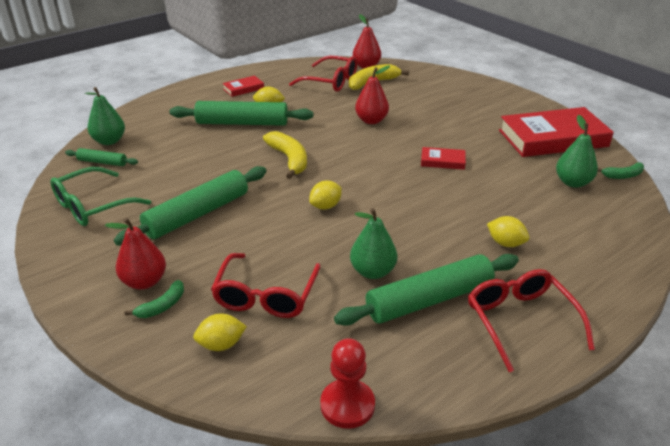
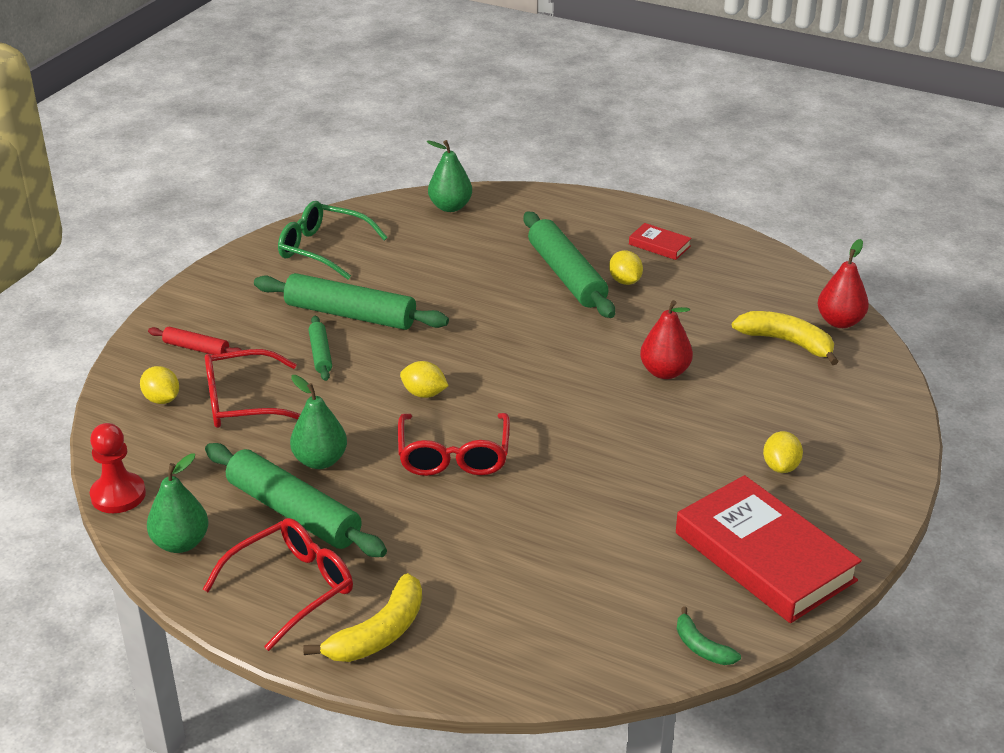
camera: 65 degrees right, 0 degrees up
green rolling pin [65,148,138,166] -> green rolling pin moved to [308,316,332,381]
red pear [105,218,166,289] -> none
green banana [124,280,184,318] -> red rolling pin [148,327,242,355]
yellow banana [263,131,307,179] -> yellow banana moved to [303,573,422,662]
red glasses [289,56,357,92] -> red glasses moved to [398,413,510,476]
red book [421,147,466,170] -> none
yellow lemon [487,216,529,247] -> yellow lemon moved to [763,431,803,473]
green pear [556,115,598,188] -> green pear moved to [147,453,209,553]

